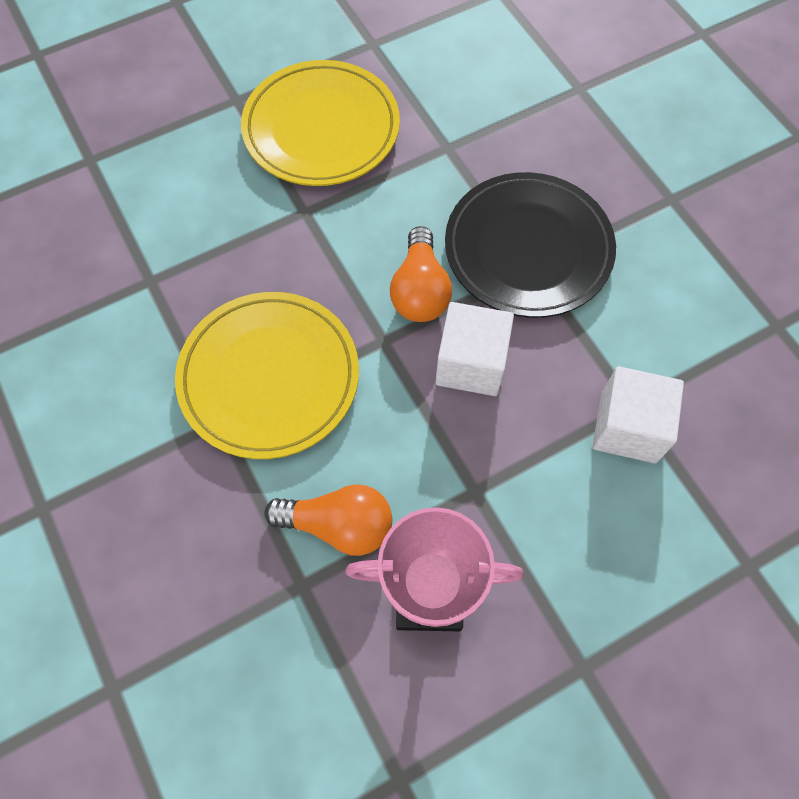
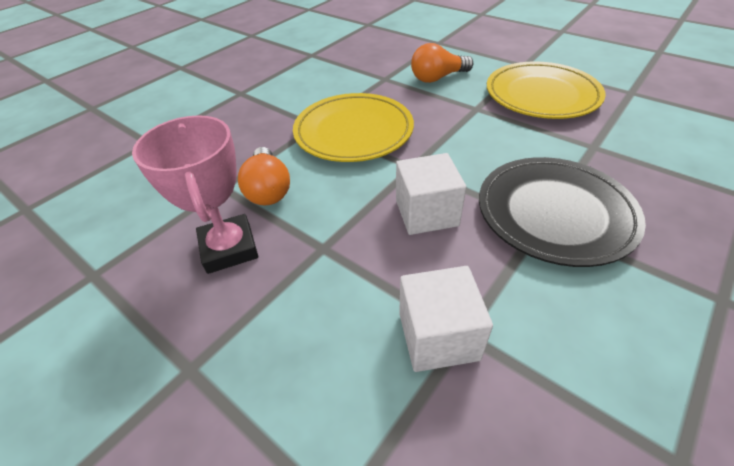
camera: 70 degrees right, 20 degrees down
orange light bulb [390,226,452,322] -> orange light bulb moved to [411,43,473,83]

